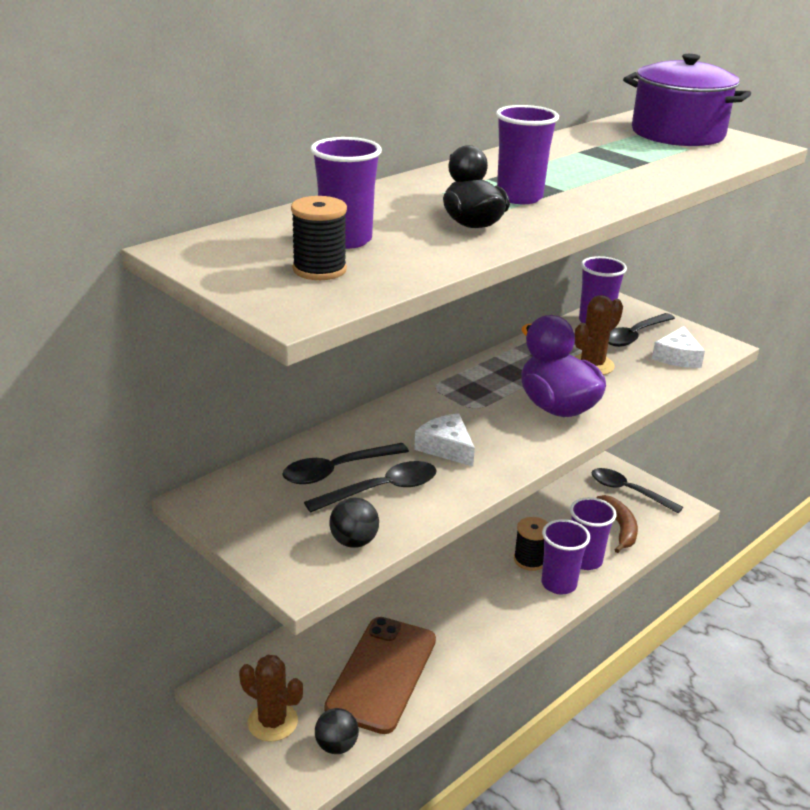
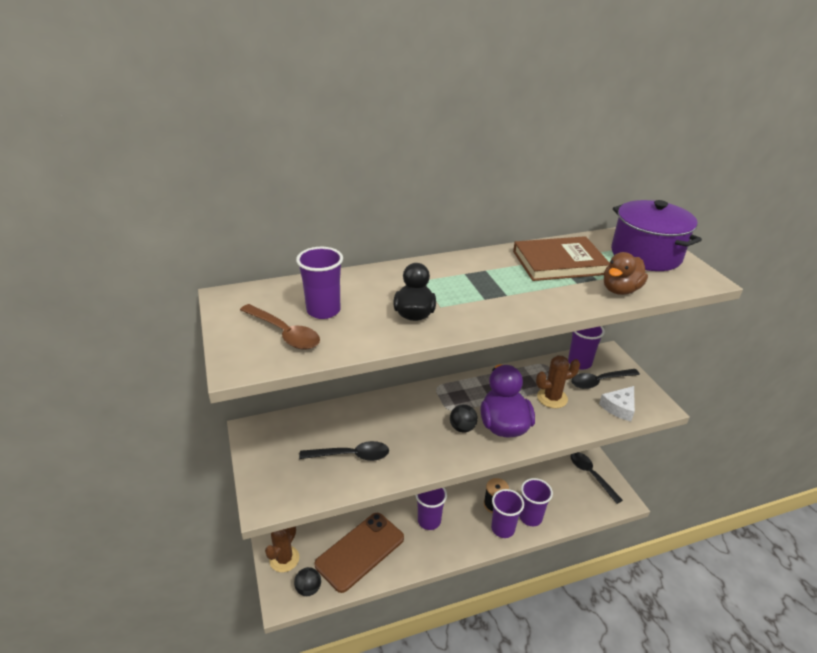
camera: 25 degrees right, 5 degrees up
brown cactus [239,655,303,742] -> brown cactus turned 60 degrees clockwise [265,526,299,572]
black spoon [282,443,409,484] -> none
black spool [291,196,347,280] -> brown spoon [240,304,320,350]
black ball [329,498,379,548] -> black ball moved to [450,404,478,433]
white cheese [414,413,475,467] -> none
purple cup [496,105,559,204] -> purple cup moved to [415,488,447,530]
brown banana [596,495,638,553] -> none
none -> brown book [513,236,610,281]
none -> brown duck [604,252,648,295]

